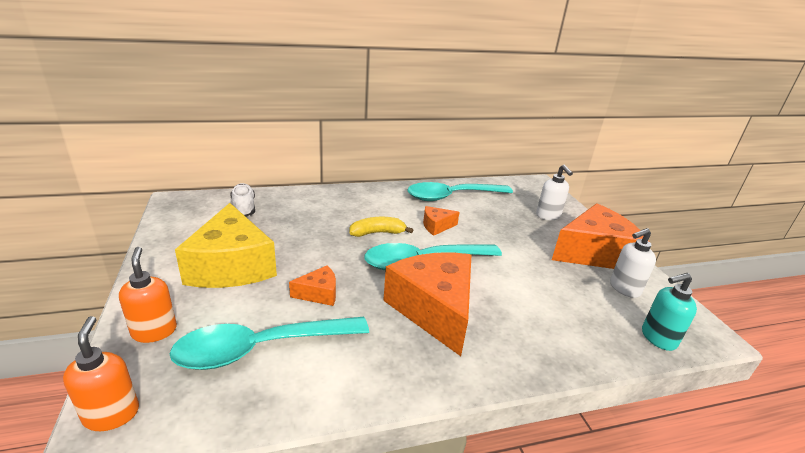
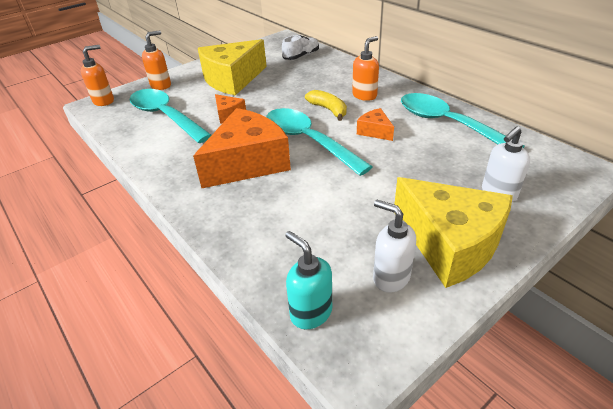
camera: 70 degrees right, 10 degrees up
orange cheese [552,203,650,269] -> yellow cheese [394,177,513,288]
none -> orange soap dispenser [352,36,379,101]

